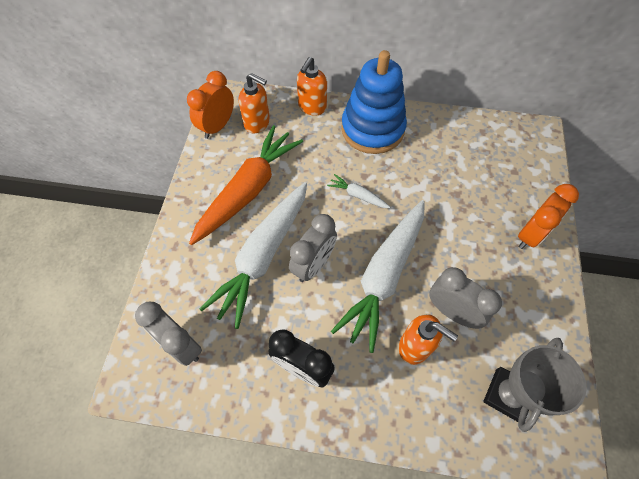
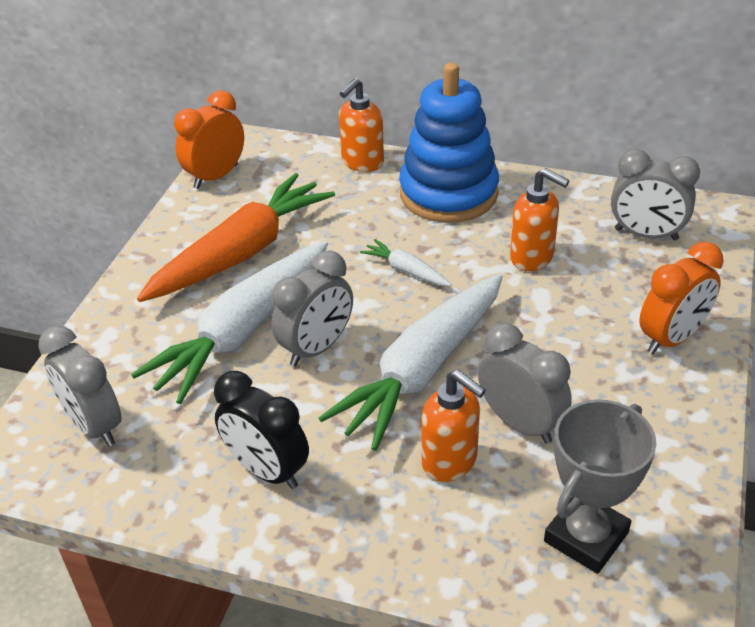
camera: 10 degrees right, 20 degrees down
orange soap dispenser [239,73,270,133] -> orange soap dispenser moved to [510,168,569,271]
none -> grey clock [611,149,700,241]

